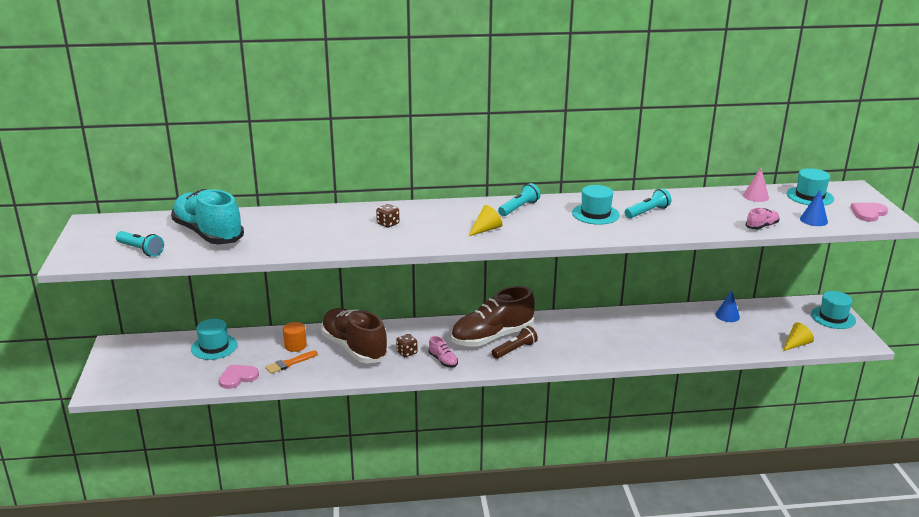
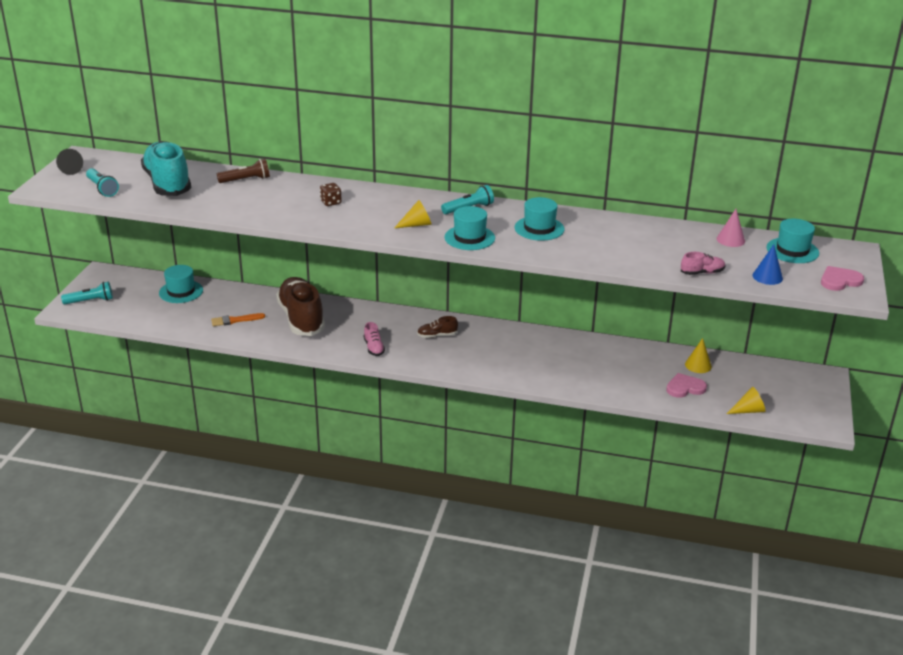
camera: 20 degrees right, 5 degrees up
pink heart [219,365,259,389] -> pink heart moved to [666,373,707,398]
orange cylinder [283,322,307,352] -> none
brown dice [396,334,417,357] -> none
brown shoe [451,286,535,347] -> brown shoe [417,316,458,338], size x0.42
brown flashlight [492,326,538,359] -> brown flashlight moved to [217,159,270,183]
turquoise flashlight [625,188,671,219] -> turquoise flashlight moved to [61,282,113,305]
blue cone [715,290,740,322] -> yellow cone [685,338,712,373]
turquoise hat [811,291,856,329] -> turquoise hat moved to [445,206,495,250]
none -> black cone [56,149,83,175]

